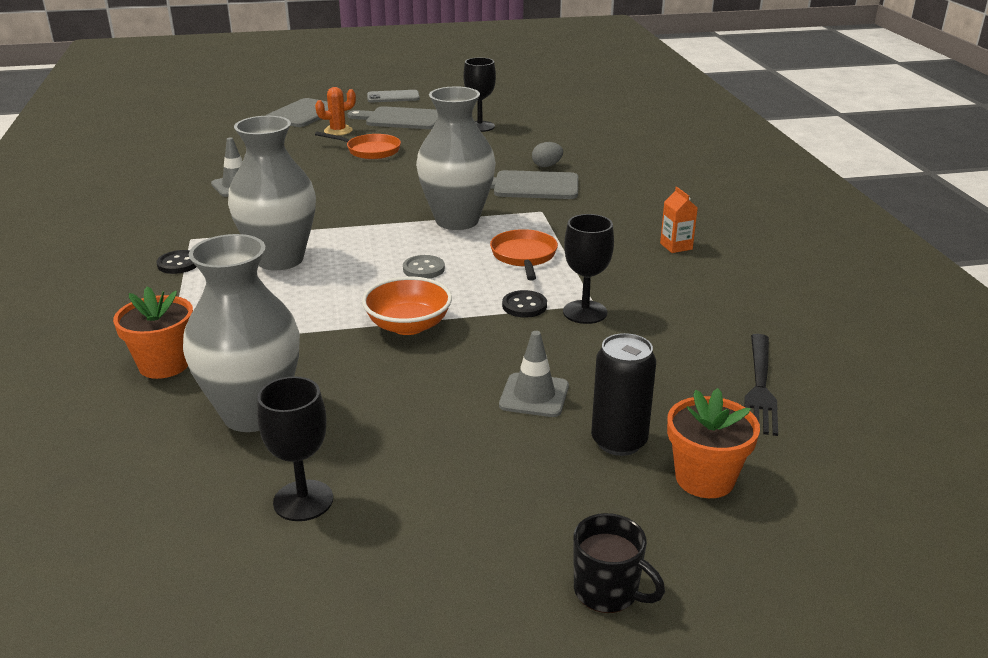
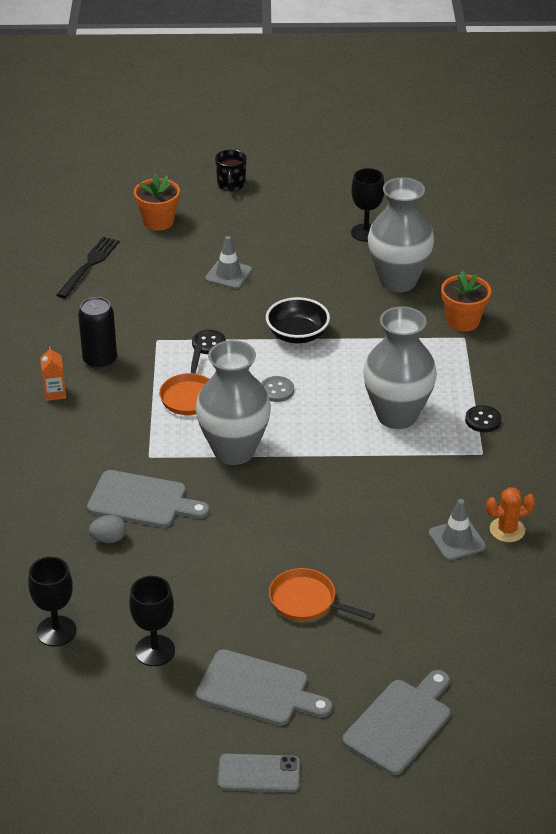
camera: 170 degrees left, 10 degrees up
orange cactus [315,87,356,136] -> orange cactus moved to [486,487,535,542]
orange bowl [362,277,452,335] -> black bowl [266,297,330,343]
black goblet [563,214,614,324] -> black goblet moved to [28,557,77,647]
black mug [573,513,665,613] -> black mug turned 135 degrees counterclockwise [215,149,246,191]
black can [591,333,656,456] -> black can moved to [78,297,117,369]

